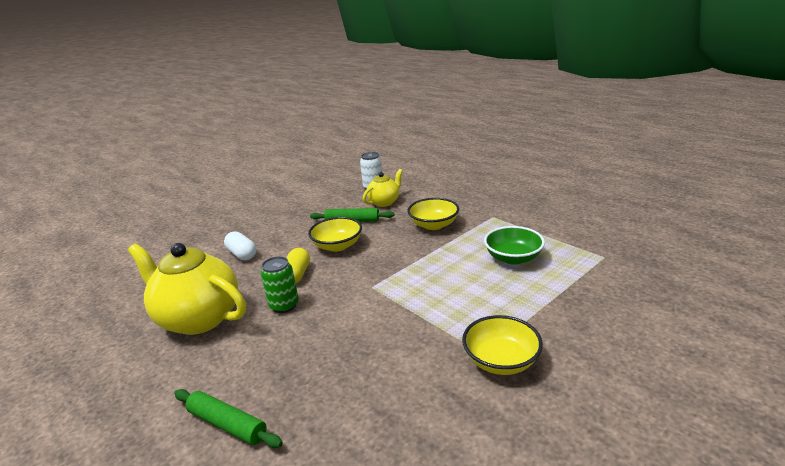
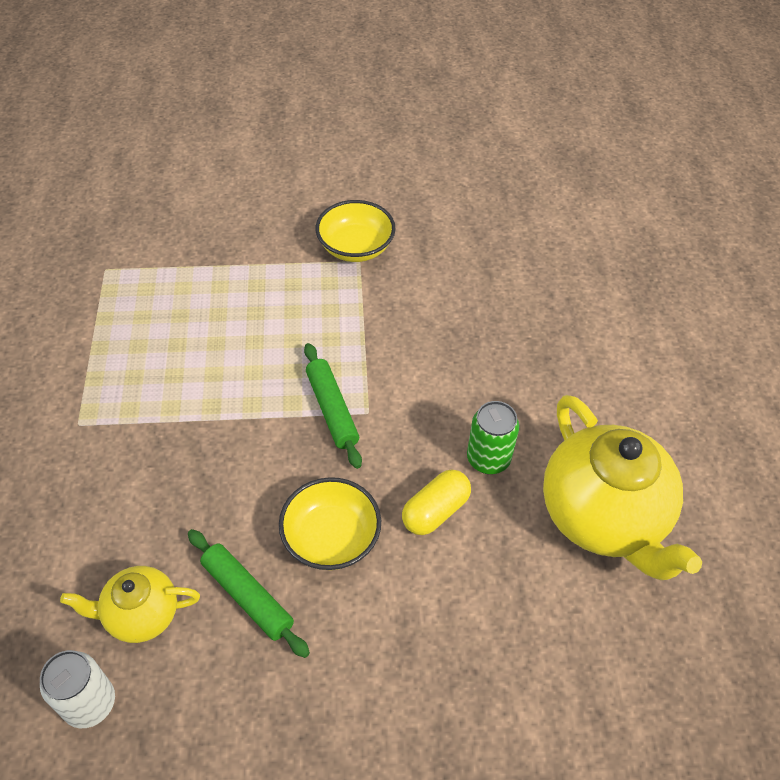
camera: 145 degrees left, 25 degrees up
green rolling pin [174,389,283,448] -> green rolling pin moved to [304,343,362,469]
white capsule [224,231,256,260] -> none
yellow bowl [407,198,459,230] -> none
green bowl [484,226,545,265] -> none

